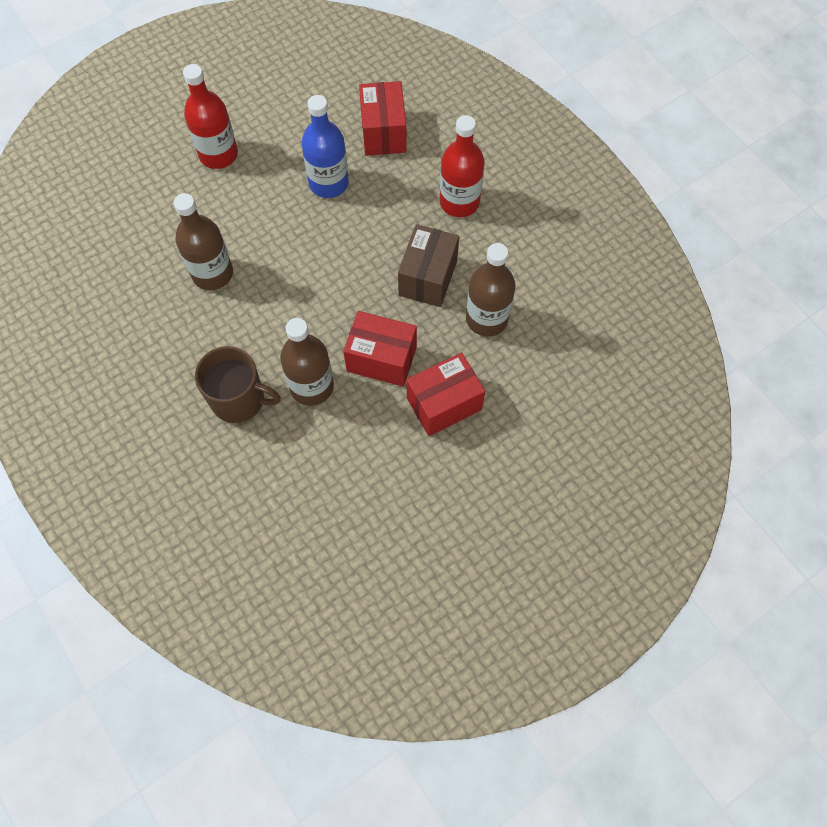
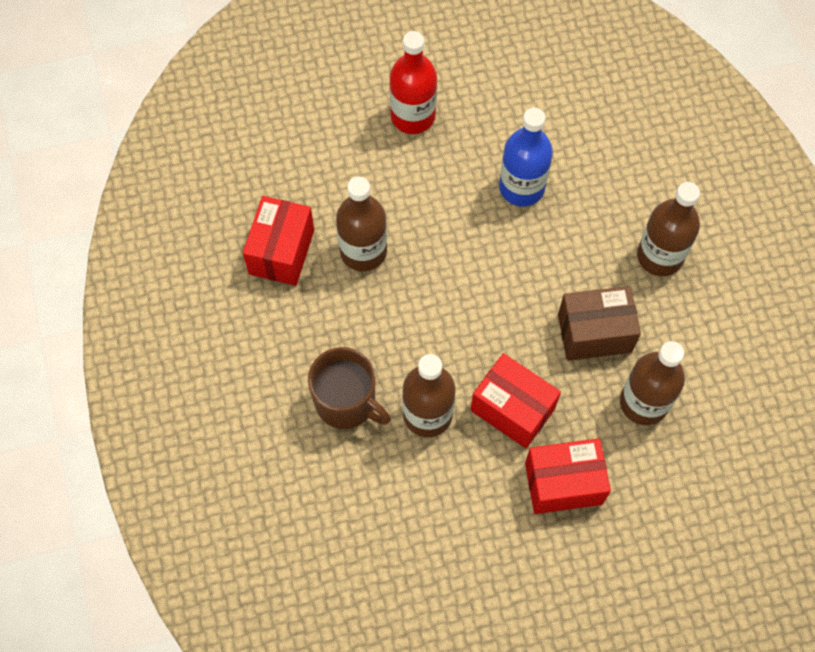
camera: 20 degrees right, 0 degrees up
red box [359,81,407,156] -> red box moved to [243,196,314,286]
brown box [398,224,459,307] -> brown box turned 45 degrees clockwise [558,286,641,361]
red bottle [440,115,484,217] -> brown bottle [637,182,700,276]

